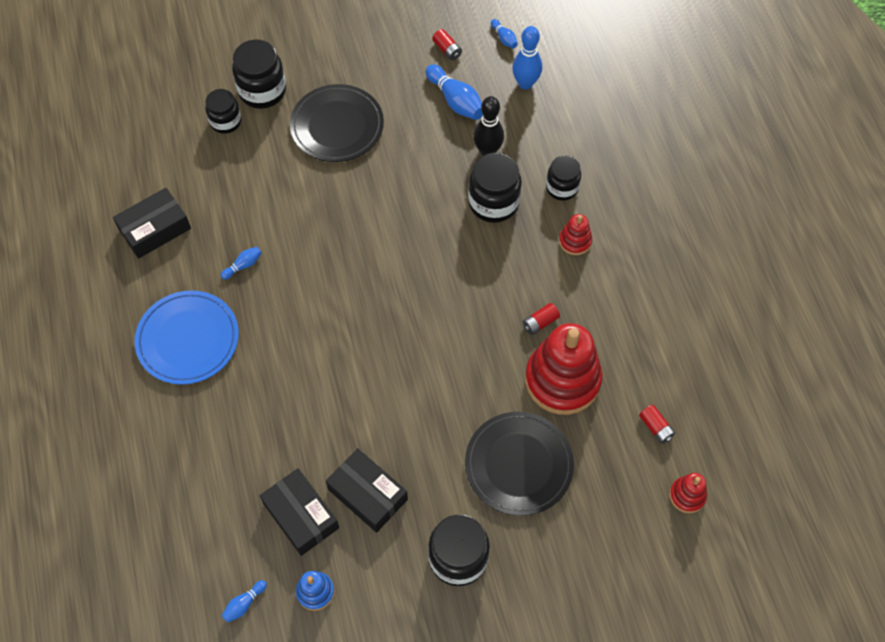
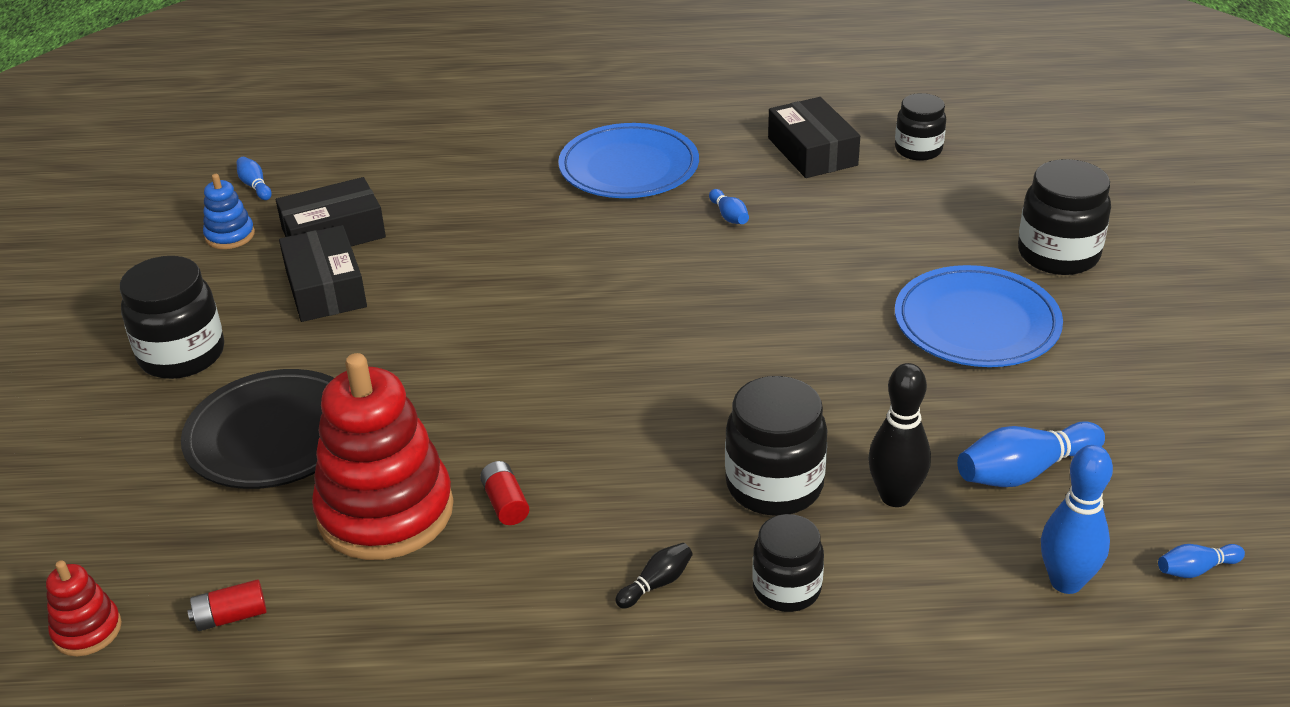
camera: 105 degrees right, 25 degrees down
black jar [205,89,241,134] -> black jar moved to [895,93,946,161]
black plate [290,84,384,162] -> blue plate [895,265,1063,367]
black box [326,448,408,533] -> black box turned 75 degrees counterclockwise [279,225,367,322]
red battery [432,29,462,60] -> none
red stacking toy [559,214,592,255] -> black bowling pin [615,543,693,609]

